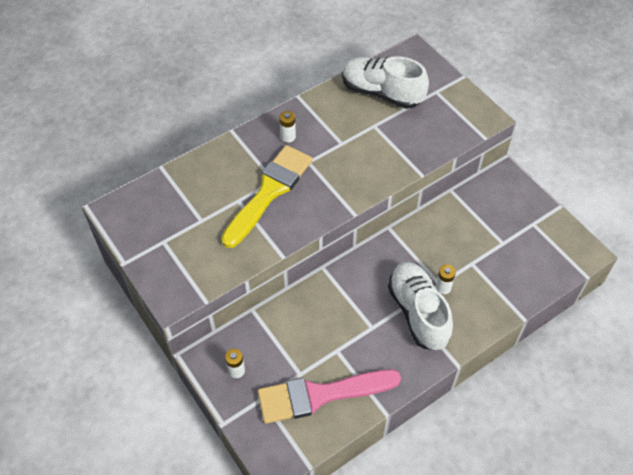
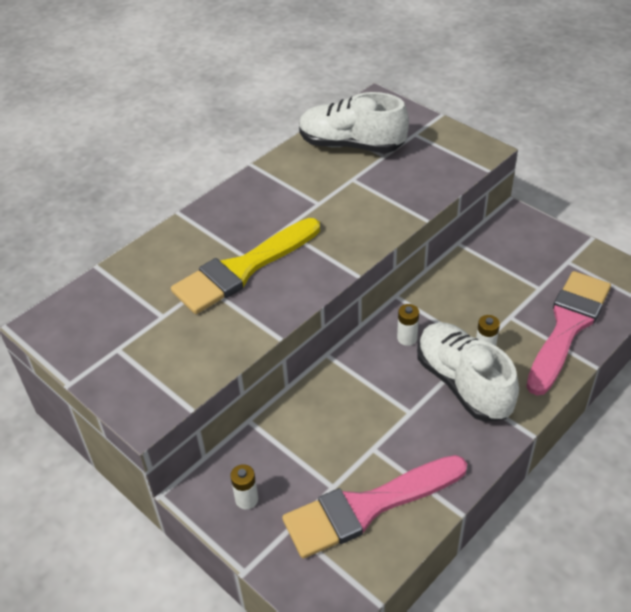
camera: 10 degrees left, 10 degrees down
yellow brush [221,145,313,248] -> yellow brush turned 150 degrees counterclockwise [171,218,320,314]
white battery [279,111,296,143] -> white battery moved to [397,304,419,346]
none -> pink brush [526,271,611,395]

